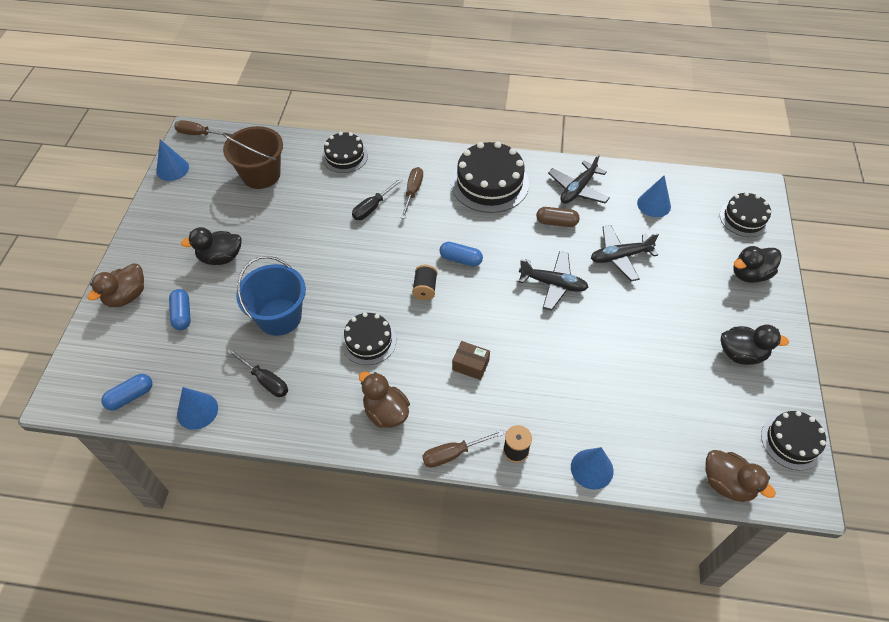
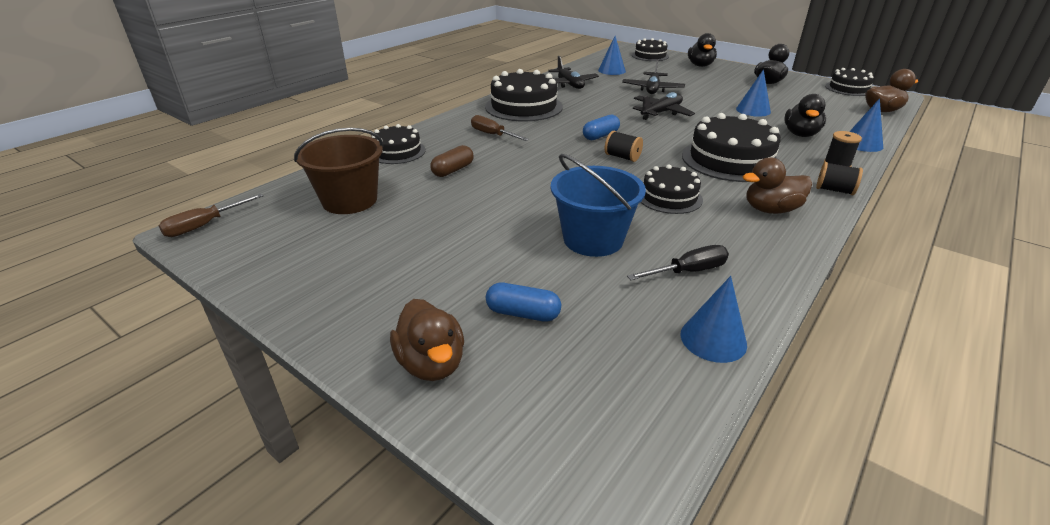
camera: 60 degrees left, 20 degrees down
blue capsule [101,374,152,410] -> none
blue cone [156,139,189,181] -> blue cone moved to [736,69,771,117]
black duck [181,227,242,265] -> black duck moved to [784,94,826,137]
black screwdriver [352,178,403,220] -> none
brown screwdriver [422,430,504,468] -> black spool [816,162,863,195]
brown box [452,341,490,380] -> black cake [682,113,781,182]
brown capsule [536,207,580,227] -> brown capsule moved to [430,145,474,177]

